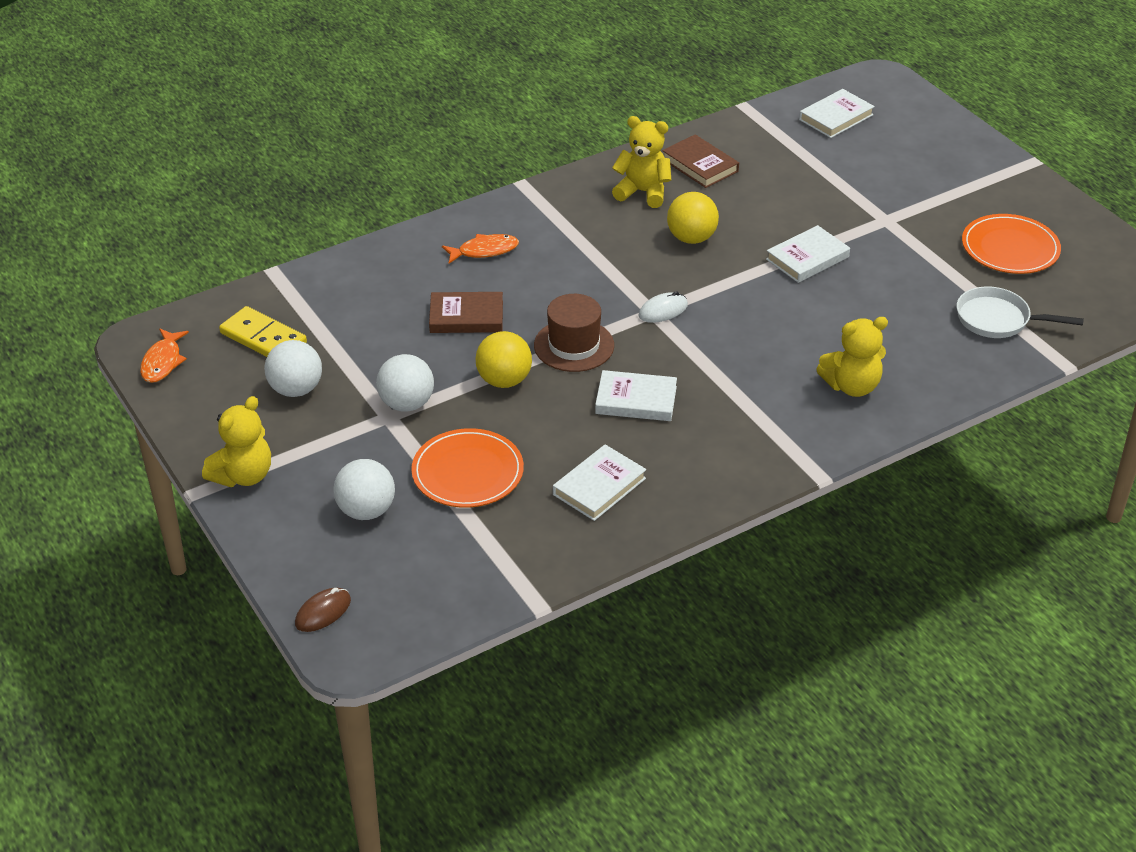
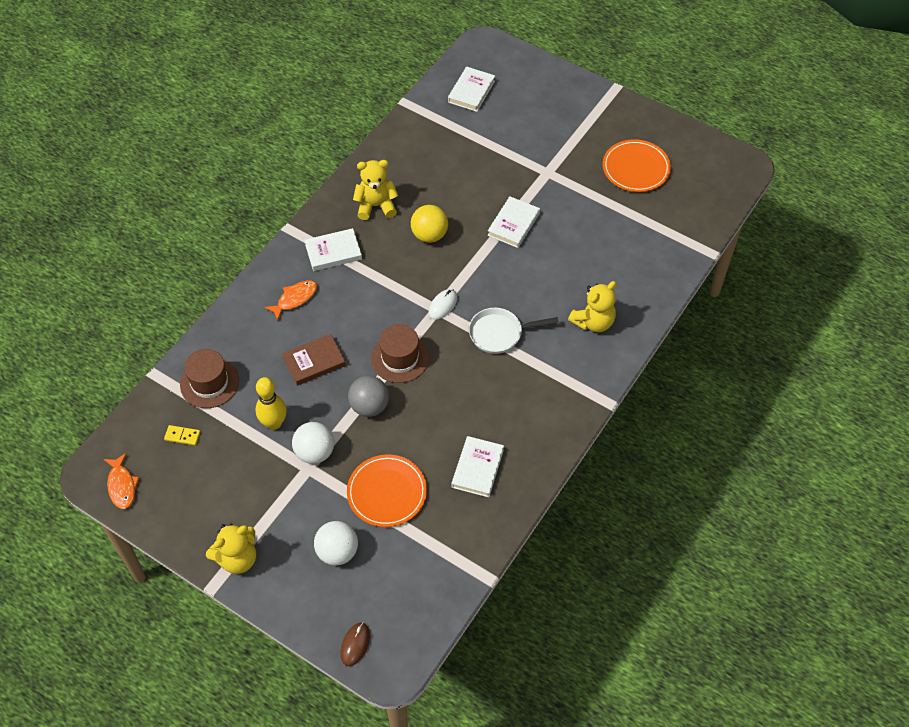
camera: 25 degrees left, 15 degrees up
yellow teddy bear [202,396,271,487] -> yellow teddy bear turned 45 degrees clockwise [206,524,256,574]
yellow domino [219,306,307,357] -> yellow domino [164,425,200,445], size x0.53
white ball [264,340,322,397] -> none
yellow ball [476,331,532,388] -> grey ball [348,376,389,417]
white book [595,370,677,421] -> white book moved to [305,228,362,271]
brown book [662,135,739,188] -> none
white pan [956,286,1084,338] -> white pan moved to [469,308,559,354]
none -> brown hat [180,349,239,408]
none -> yellow bowling pin [255,377,287,430]

